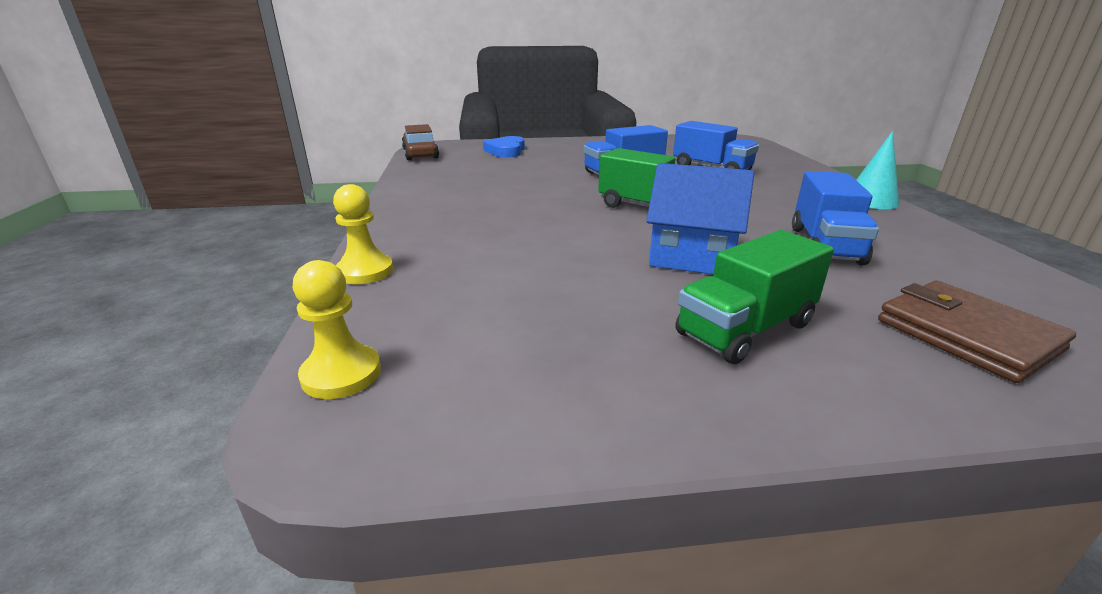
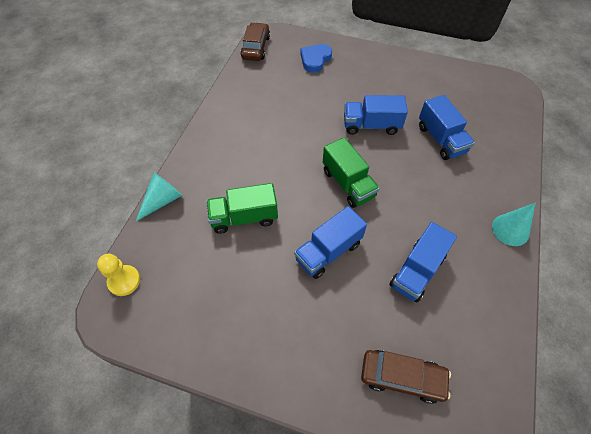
camera: 25 degrees right, 30 degrees up
yellow pawn [333,184,393,284] -> turquoise cone [135,173,182,222]
blue house [646,163,754,274] -> blue truck [294,206,367,279]
green truck [676,230,834,364] -> green truck moved to [206,183,278,234]
brown wallet [878,281,1076,383] -> brown car [361,350,451,404]

